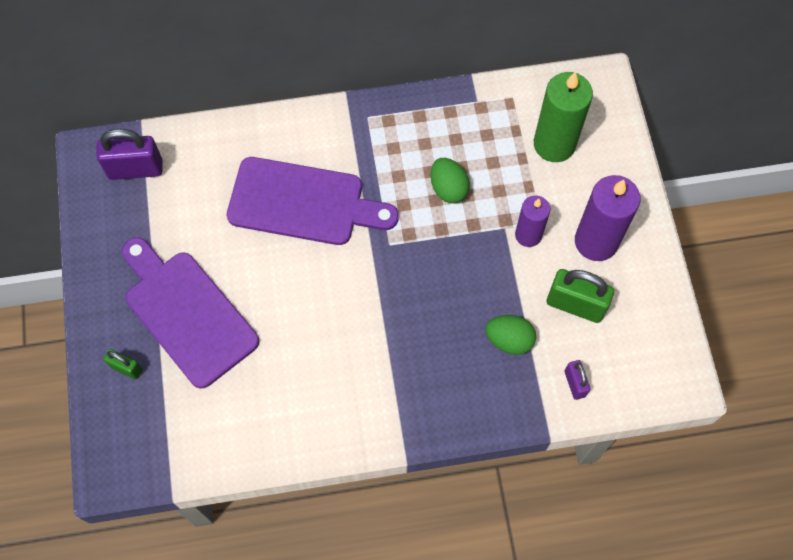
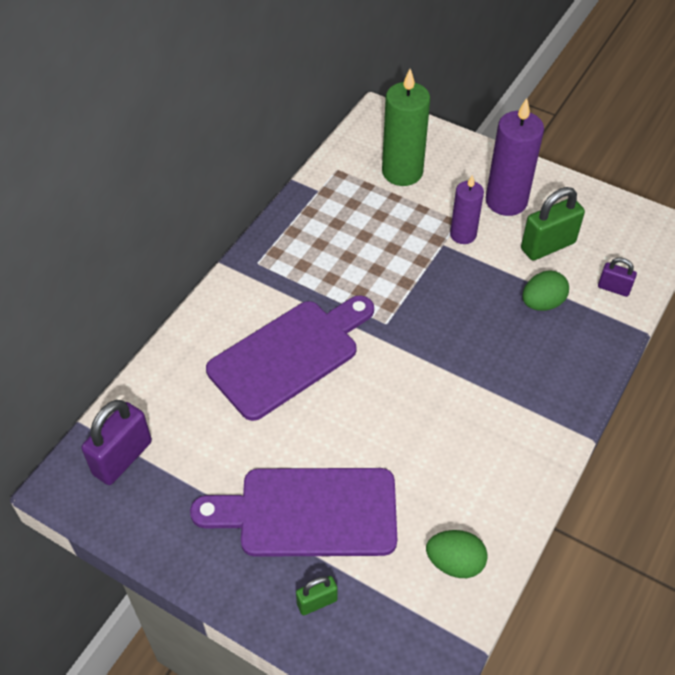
camera: 50 degrees left, 15 degrees down
green egg [431,158,470,203] -> green egg moved to [426,530,488,578]

